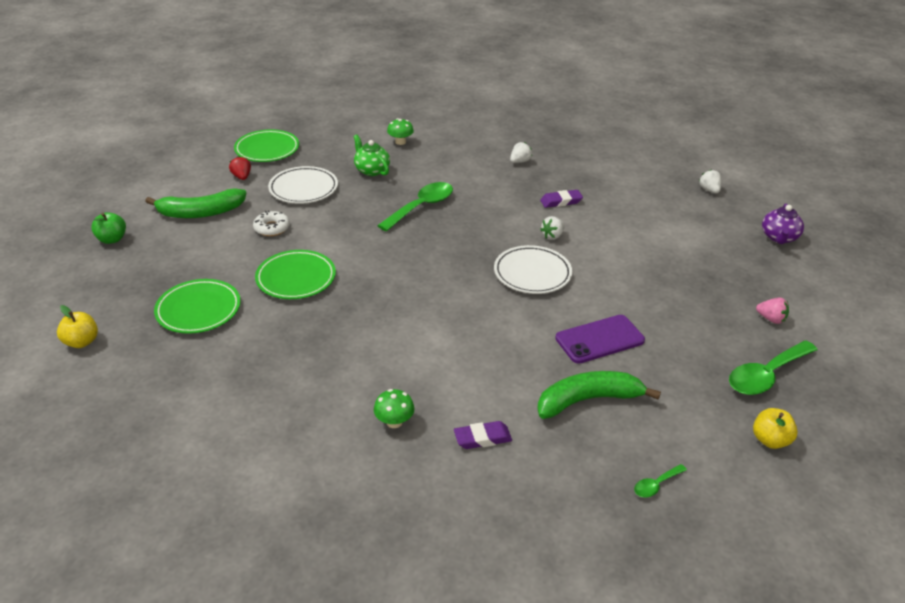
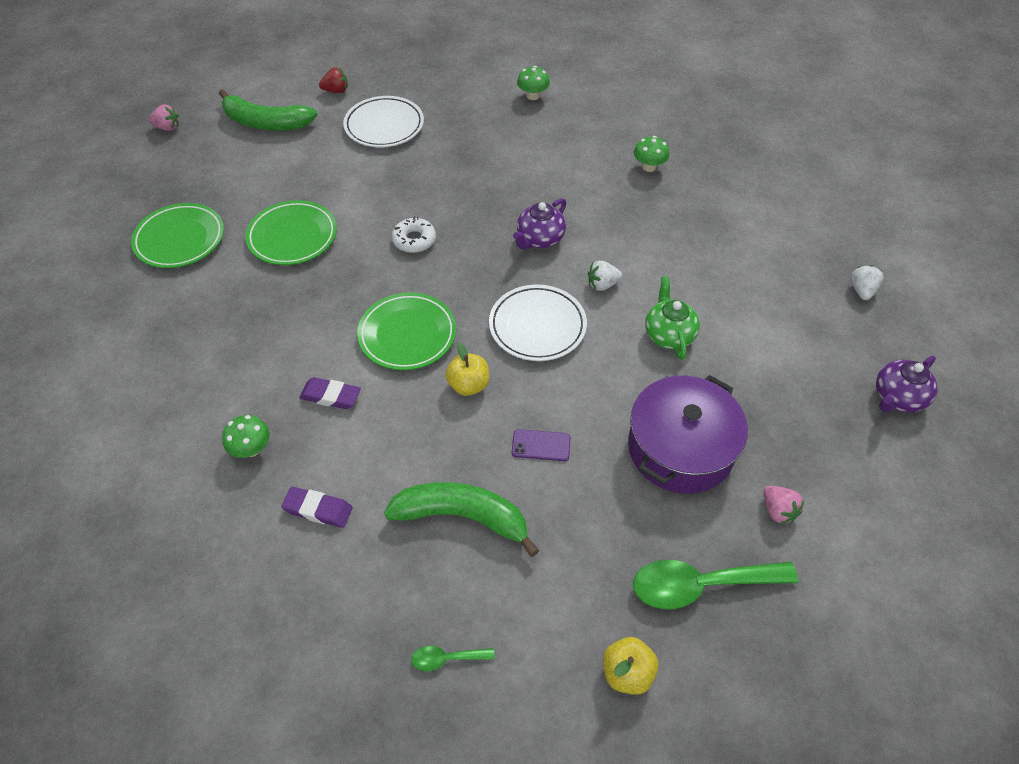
camera: 30 degrees right, 15 degrees up
yellow apple [57,305,98,348] -> yellow apple moved to [445,342,489,396]
green apple [91,212,126,244] -> pink strawberry [148,104,179,131]
red strawberry [229,156,251,180] -> red strawberry turned 75 degrees clockwise [319,67,348,93]
green plate [234,129,299,162] -> green plate moved to [357,292,456,370]
white donut [253,210,290,236] -> white donut moved to [392,216,436,253]
green teapot [353,134,390,176] -> green teapot moved to [645,276,700,360]
green spoon [377,182,453,232] -> none
white strawberry [510,142,532,163] -> green mushroom [634,136,669,172]
purple eraser [540,190,583,208] -> purple eraser moved to [299,377,361,409]
purple phone [555,315,645,364] -> purple phone [512,429,571,461], size x0.55
none -> purple teapot [513,198,566,249]
none -> purple pot [628,375,748,494]

